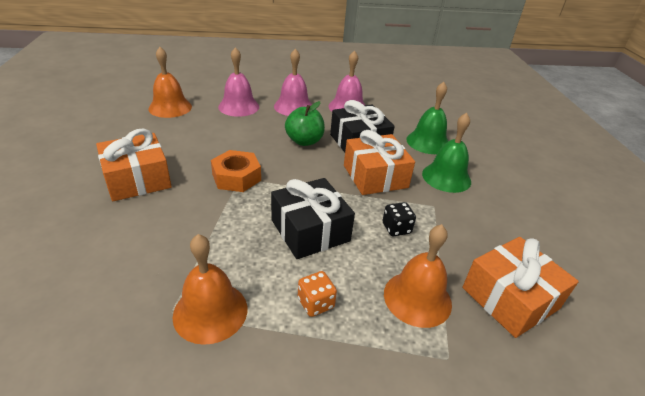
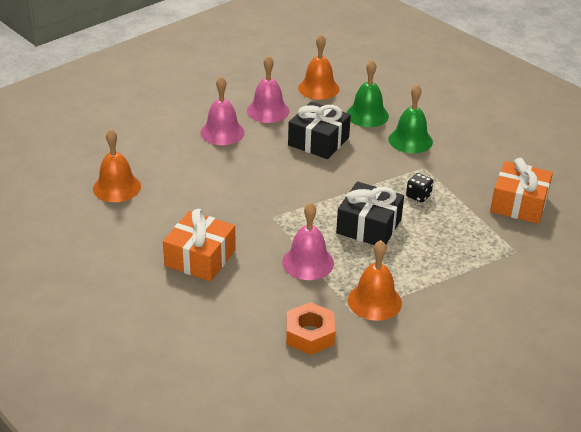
camera: 35 degrees left, 0 degrees up
orange nut [211,150,261,192] -> orange nut moved to [286,302,335,355]
pink bell [218,47,259,117] -> pink bell moved to [282,202,334,280]
green apple [285,101,325,146] -> none
orange dice [298,271,337,317] -> none
orange gift [344,130,415,195] -> none
orange bell [384,224,452,328] -> orange bell moved to [298,34,339,100]

